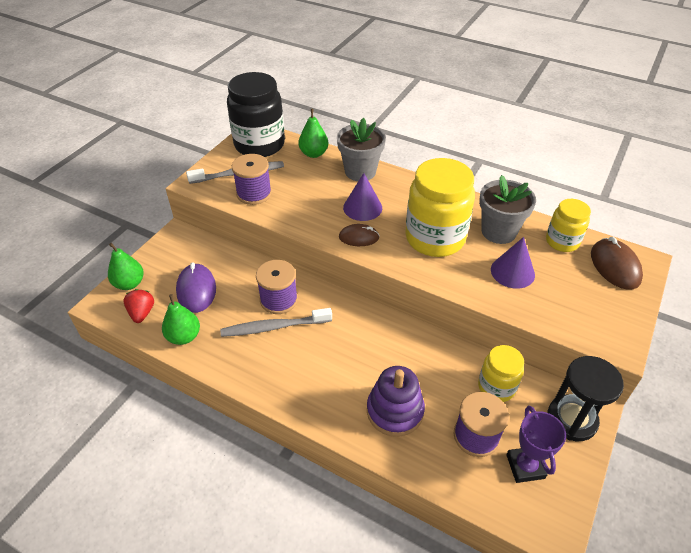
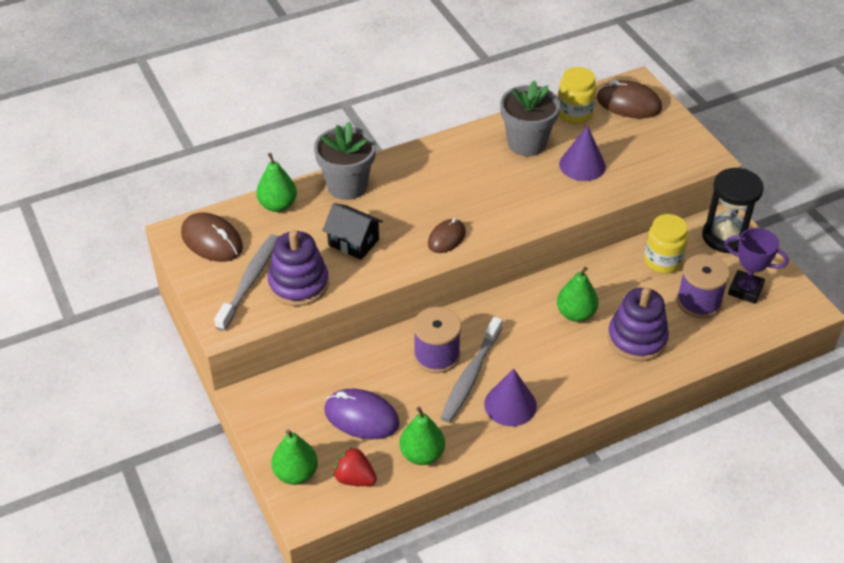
camera: 55 degrees left, 0 degrees up
black jar [227,72,285,157] -> brown mouse [181,213,243,262]
purple spool [232,154,272,205] -> purple stacking toy [268,230,329,306]
purple cone [343,173,382,221] -> purple cone moved to [484,368,537,426]
yellow jar [405,158,475,257] -> none
none -> black house [322,203,383,260]
none -> green pear [557,267,599,322]

